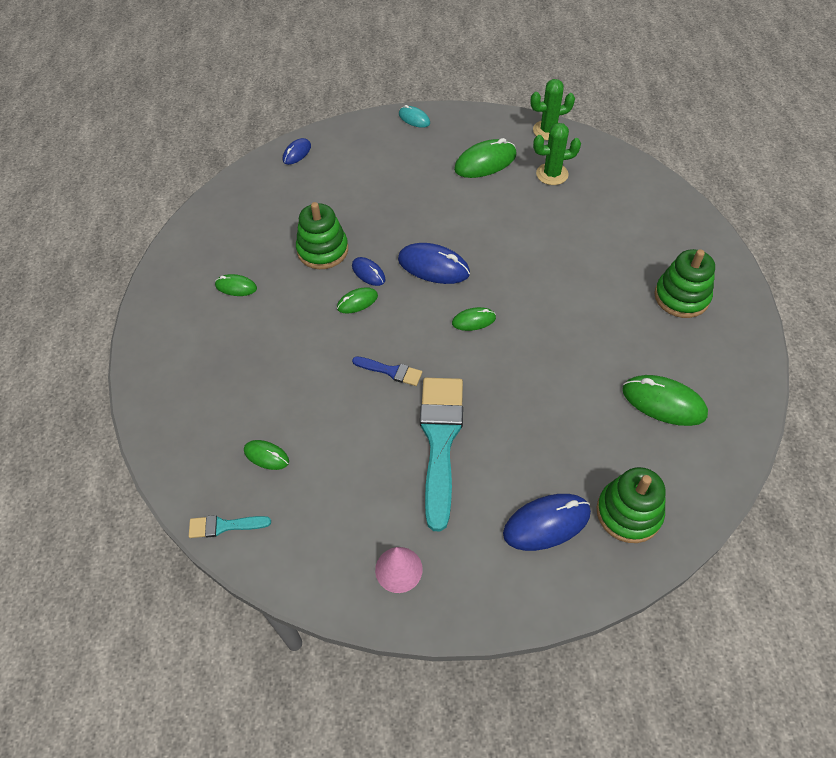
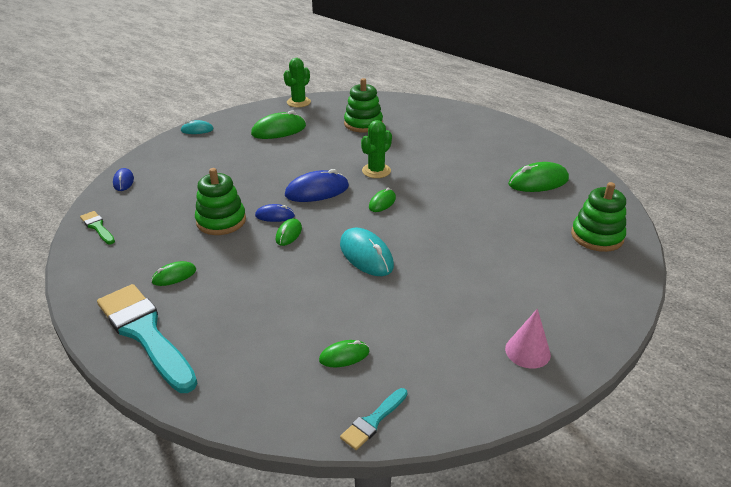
camera: 45 degrees left, 20 degrees down
blue brush [352,357,422,386] -> turquoise mouse [340,228,394,276]
turquoise brush [420,378,463,531] -> turquoise brush moved to [97,284,198,393]
green mouse [454,138,517,178] -> green mouse turned 45 degrees clockwise [251,110,306,139]
blue mouse [503,494,591,551] -> none
green cactus [533,123,581,185] -> green cactus moved to [361,120,392,178]
green stacking toy [654,249,715,318] -> green stacking toy moved to [344,78,383,133]
none -> green brush [80,211,115,244]

